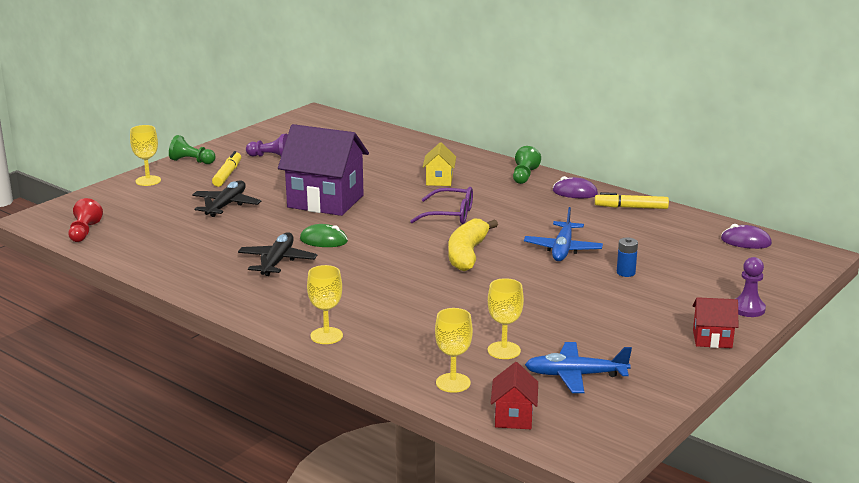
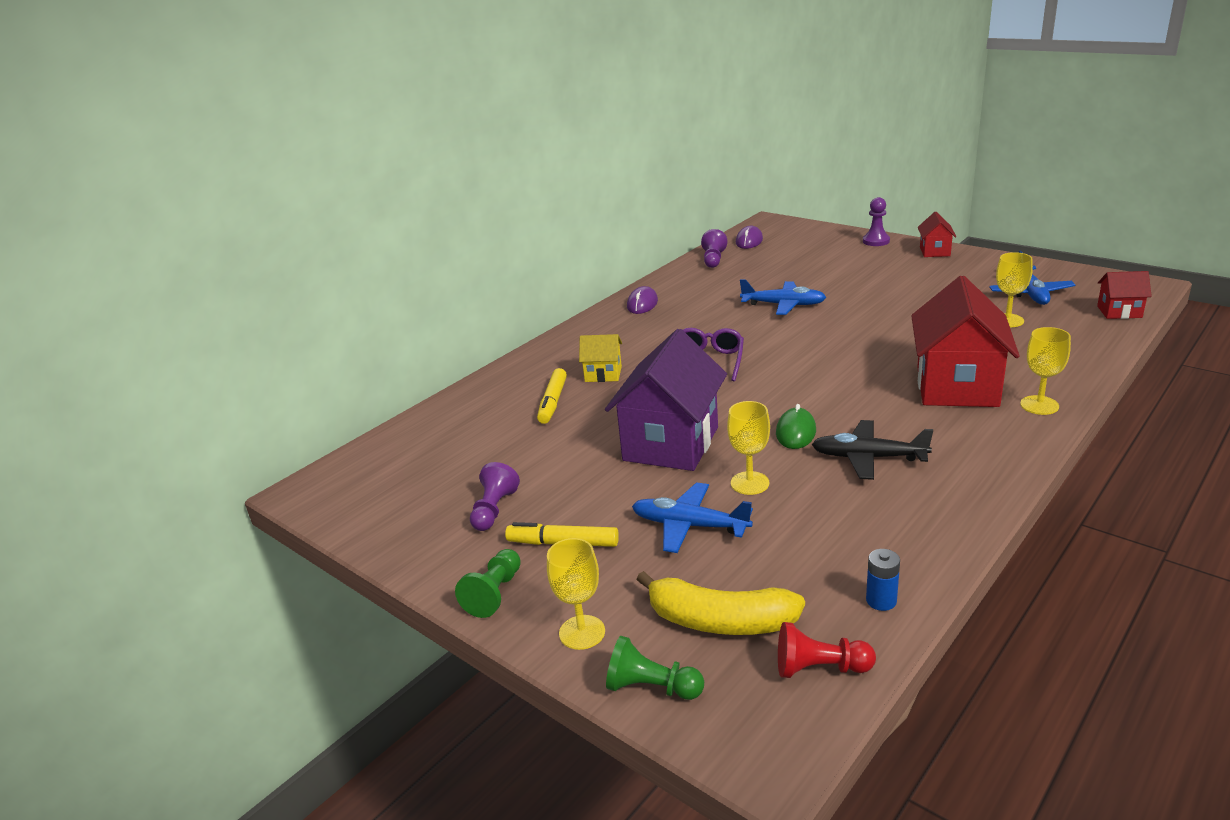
camera: 85 degrees left, 5 degrees up
black plane [192,180,261,217] -> blue plane [632,482,753,553]
yellow goblet [435,308,473,393] -> yellow goblet moved to [727,401,770,495]
yellow banana [448,219,498,271] -> yellow banana moved to [636,571,805,635]
green pawn [513,146,541,184] -> green pawn moved to [606,636,704,700]
yellow marker [595,192,669,209] -> yellow marker moved to [537,368,567,424]
blue battery [617,238,638,277] -> blue battery moved to [866,549,900,611]
none -> purple pawn [701,229,727,268]
none -> red house [911,276,1020,407]

